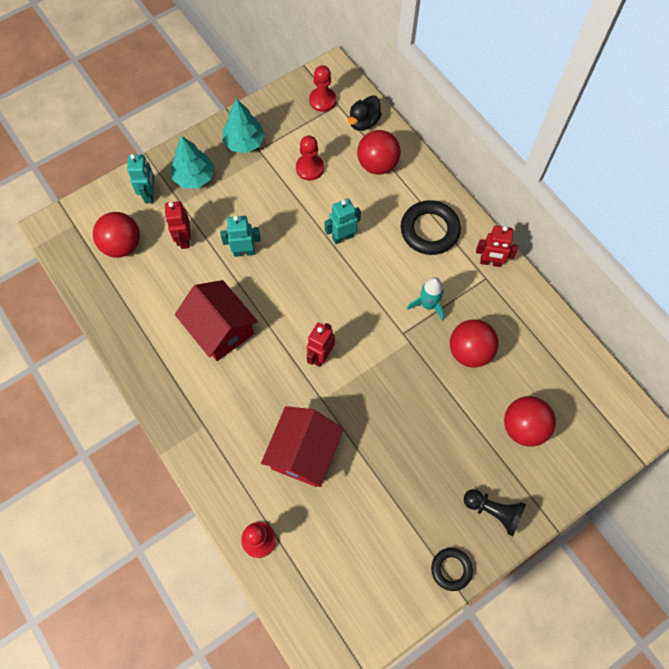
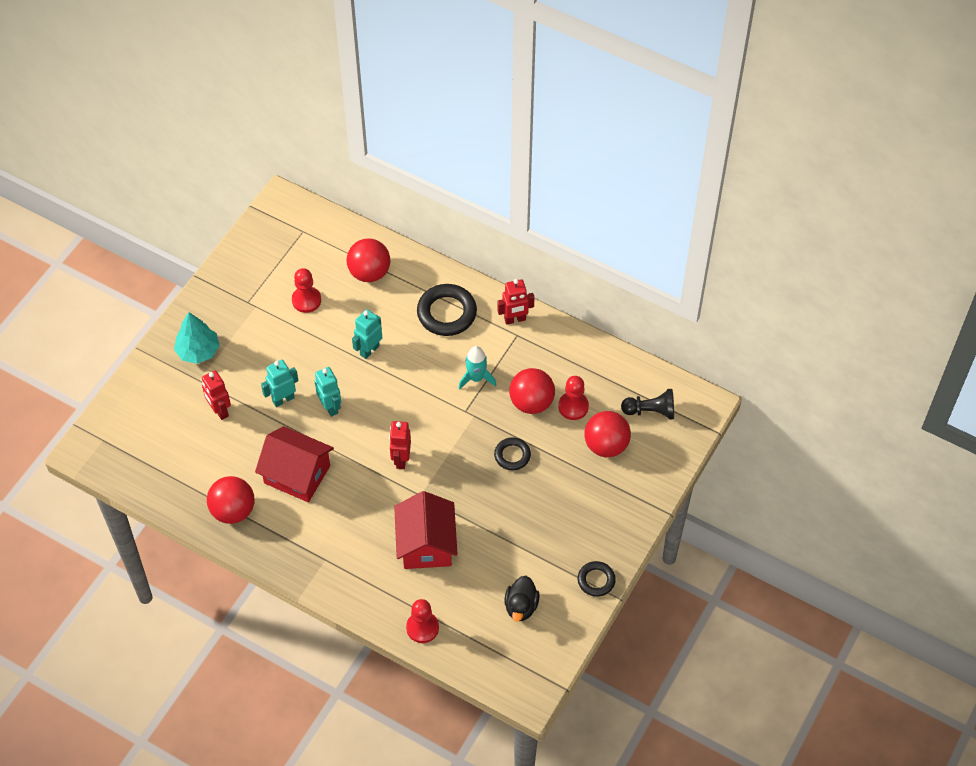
camera: 25 degrees left, 10 degrees down
red ball [93,212,140,258] -> red ball moved to [207,476,254,524]
turquoise robot [127,154,154,203] -> turquoise robot moved to [315,367,341,417]
turquoise tree [223,99,265,153] -> none
red pawn [309,65,337,112] -> red pawn moved to [558,376,589,420]
black duck [348,95,382,131] -> black duck moved to [504,576,540,622]
black pawn [464,489,526,536] -> black pawn moved to [621,389,674,420]
none -> black ring [494,437,531,470]

